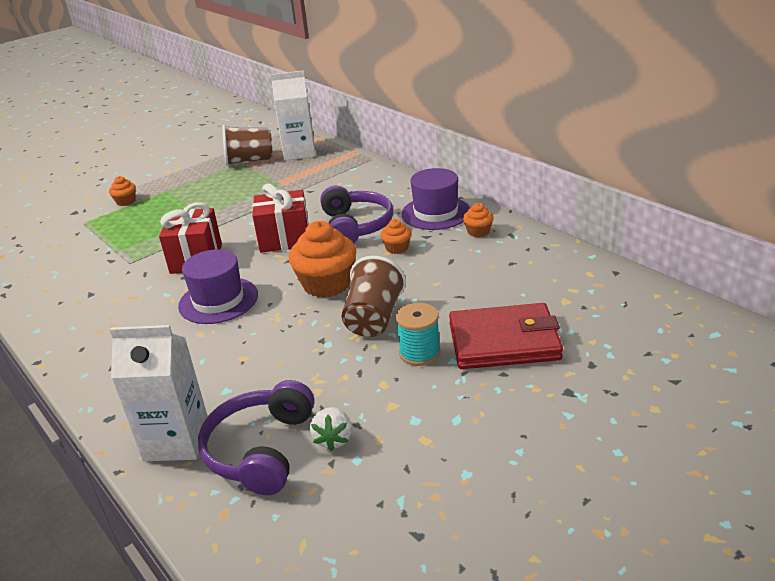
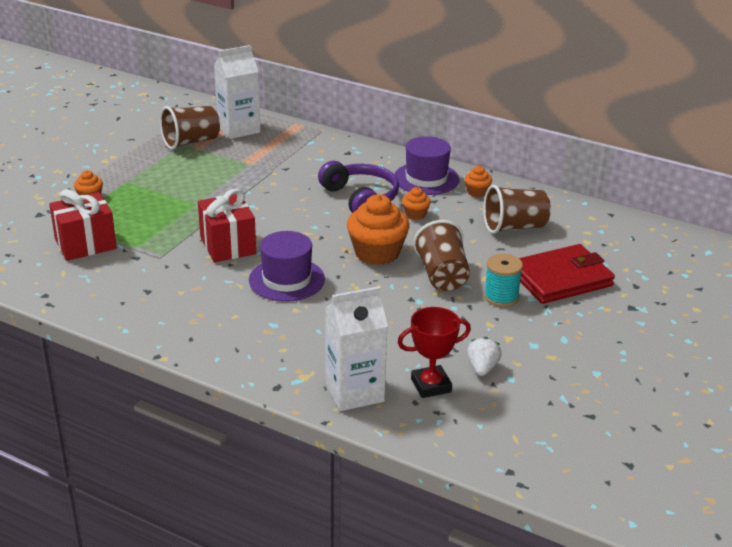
camera: 25 degrees left, 0 degrees up
purple headphones [198,380,314,495] -> red trophy [398,307,471,398]
red gift [252,183,309,253] -> red gift moved to [49,189,117,261]
white strawberry [310,407,352,451] -> white strawberry turned 150 degrees counterclockwise [467,337,502,376]
none -> brown cup [483,185,551,234]

